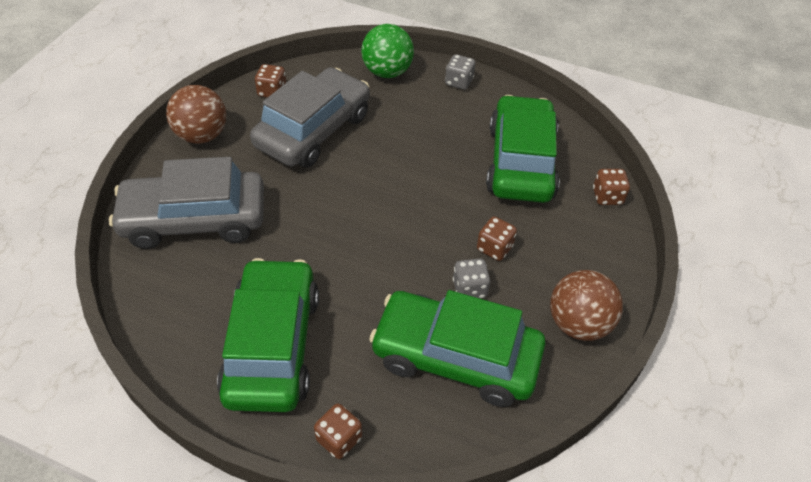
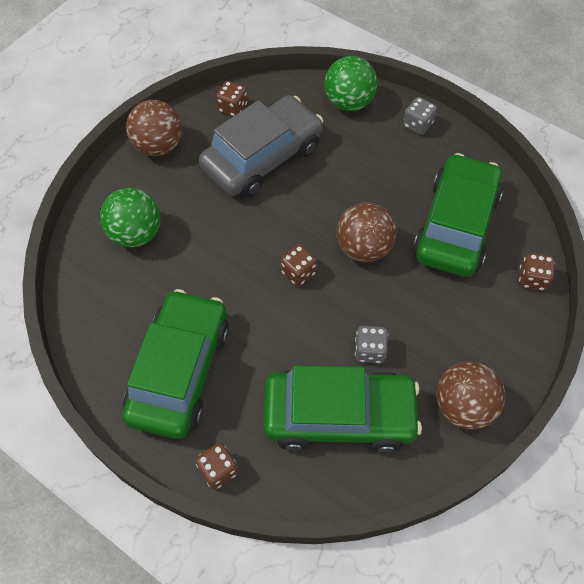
camera: 15 degrees right, 10 degrees up
grey car [109,157,264,249] -> green ball [100,188,160,247]
green car [369,290,546,407] -> green car turned 150 degrees clockwise [263,365,422,453]
brown dice [477,216,517,261] -> brown dice moved to [281,244,317,286]
none -> brown ball [336,202,397,262]

